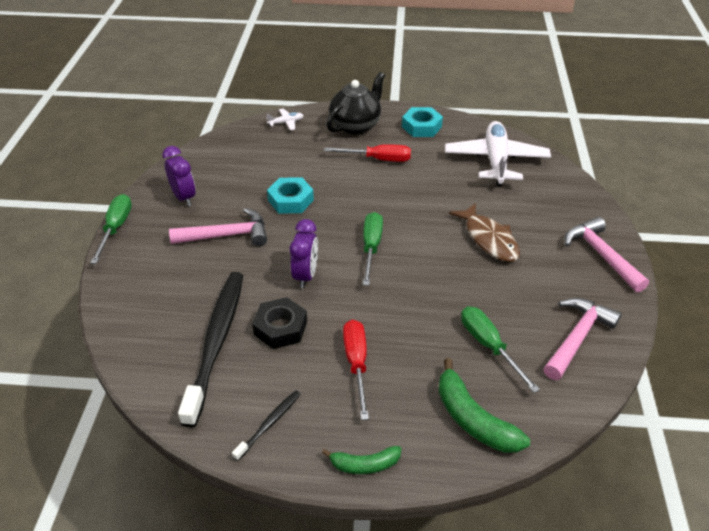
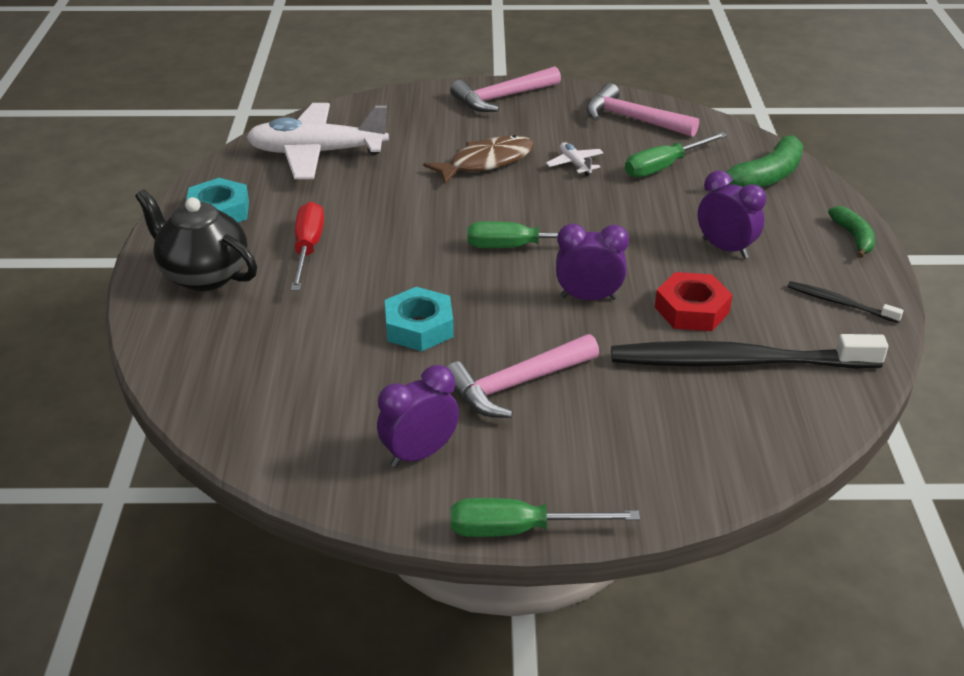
camera: 95 degrees left, 5 degrees down
pink hammer [169,208,267,246] -> pink hammer turned 105 degrees counterclockwise [447,334,599,418]
black nut [252,297,307,349] -> red nut [655,272,732,331]
white plane [266,109,304,130] -> white plane moved to [546,142,604,176]
red screwdriver [343,320,369,420] -> purple clock [698,170,766,259]

